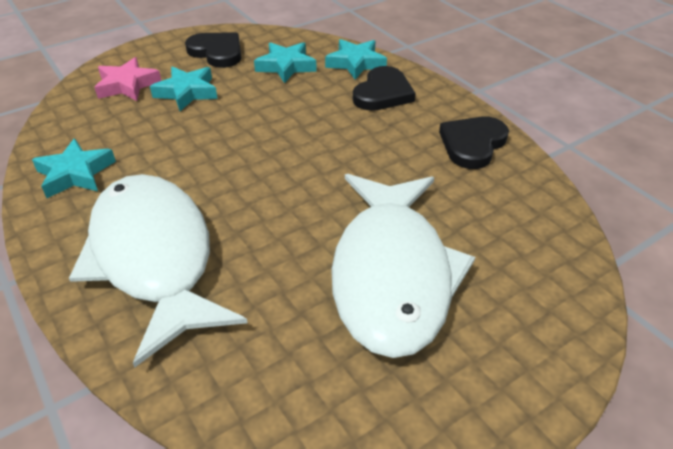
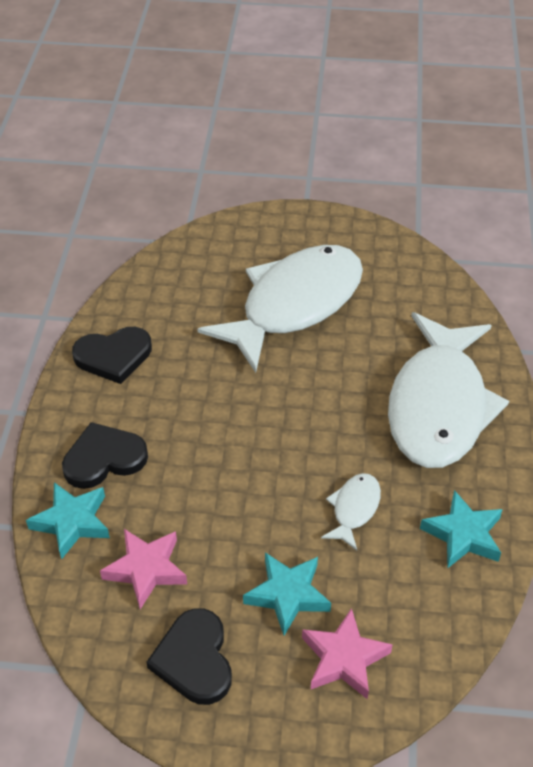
camera: 140 degrees left, 5 degrees up
turquoise star [254,42,317,83] -> pink star [100,529,187,609]
none -> white fish [321,473,381,550]

